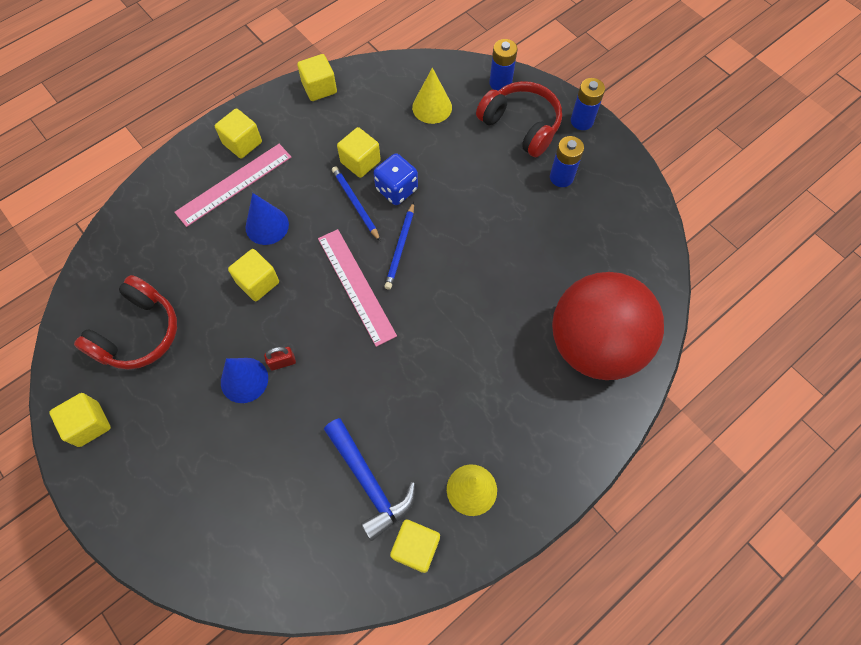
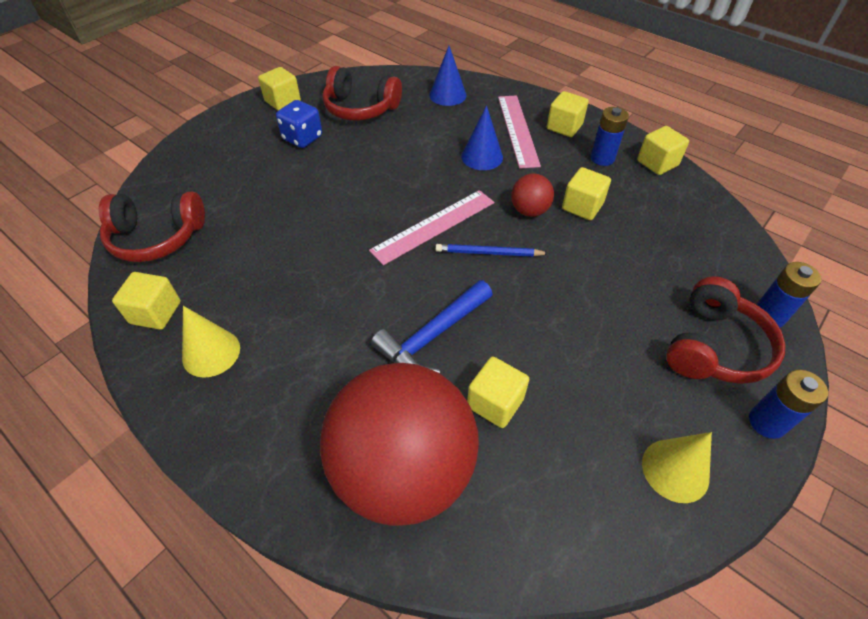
camera: 80 degrees right, 15 degrees down
pink ruler [174,144,291,227] -> pink ruler turned 45 degrees clockwise [498,95,541,168]
blue cone [221,358,268,403] -> blue cone moved to [429,46,466,106]
yellow cube [228,249,279,302] -> yellow cube moved to [467,357,529,428]
red padlock [264,347,296,371] -> none
blue hammer [324,418,416,541] -> blue hammer moved to [371,280,493,373]
blue pencil [332,166,380,241] -> red ball [511,174,554,217]
blue dice [373,153,418,205] -> blue dice moved to [276,100,322,148]
yellow cone [412,68,452,124] -> yellow cone moved to [642,432,712,503]
blue battery [550,136,584,187] -> blue battery moved to [590,107,629,166]
none -> red headphones [99,192,205,262]

